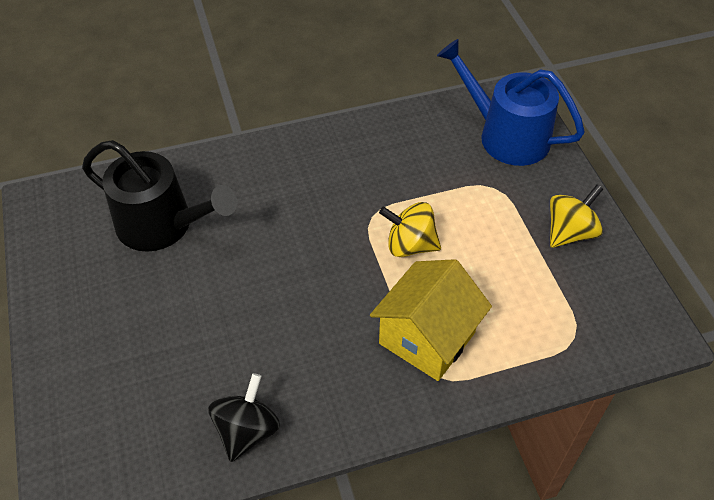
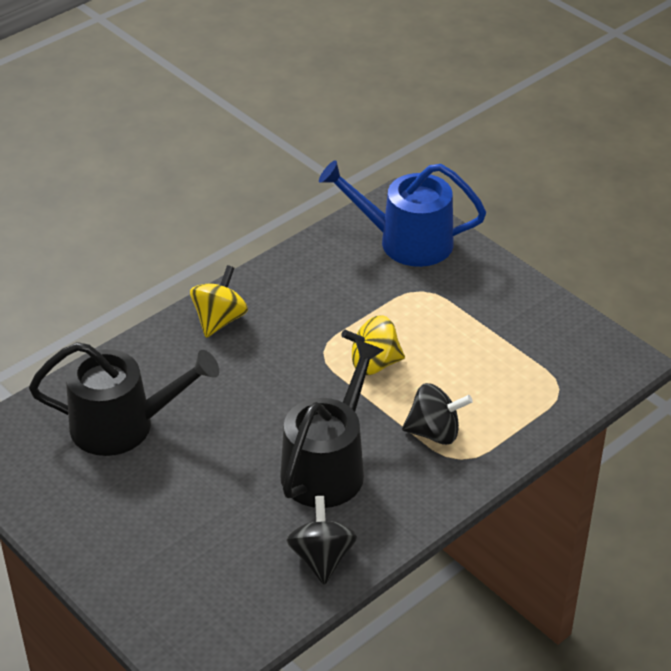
camera: 25 degrees left, 10 degrees down
yellow house [370,259,492,381] -> black spinning top [402,383,473,445]
yellow spinning top [550,184,603,248] -> yellow spinning top moved to [190,265,248,338]
none -> black watering can [280,340,384,508]

